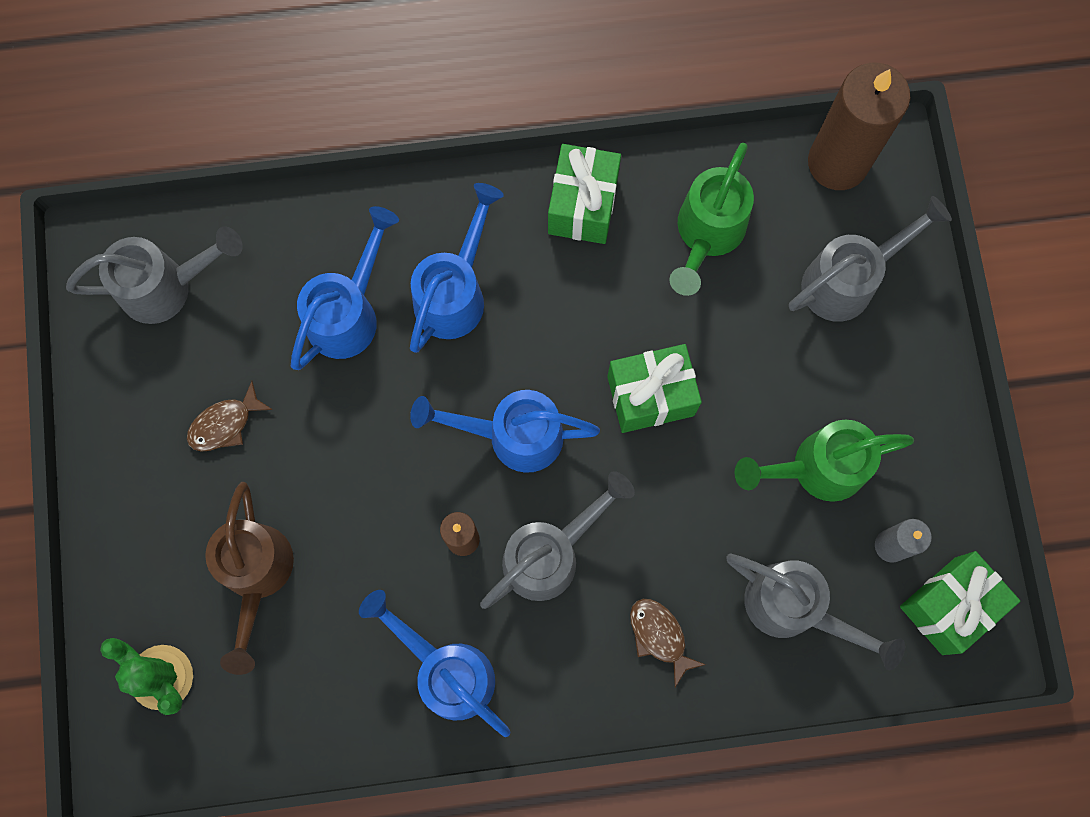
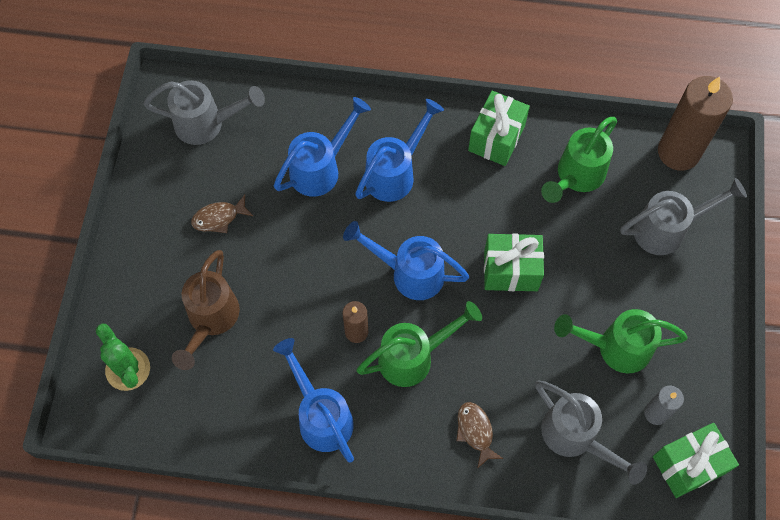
camera: 15 degrees right, 10 degrees down
grey watering can [480,471,635,609] -> green watering can [356,301,482,387]

